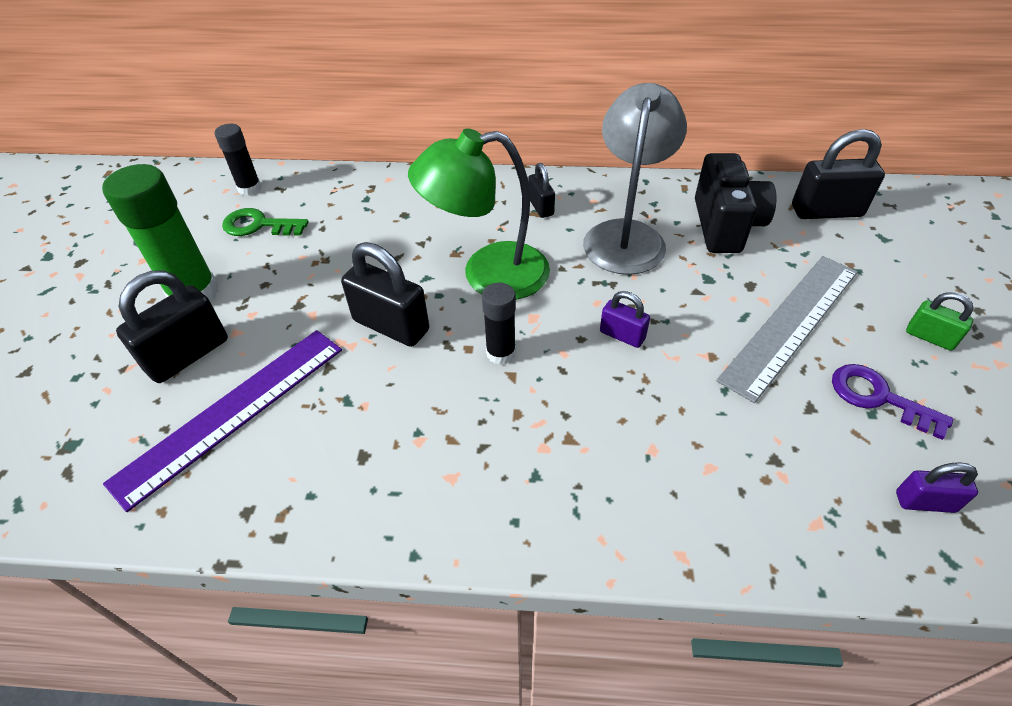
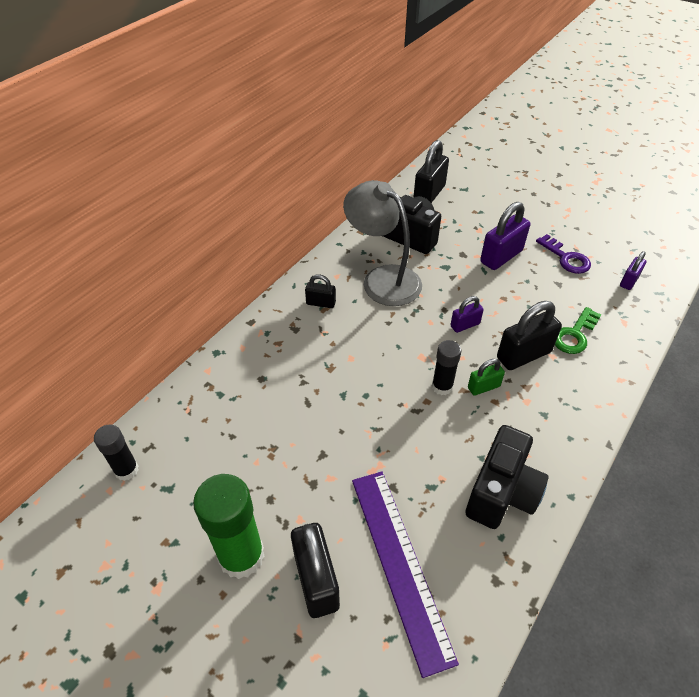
camera: 60 degrees left, 0 degrees up
green key [222,208,308,236] -> green key moved to [555,307,601,354]
black padlock [341,242,429,347] -> black padlock moved to [497,301,562,370]
green lamp [408,128,550,300] -> none
grey ruler [716,256,858,403] -> purple padlock [480,202,530,270]
purple key [832,364,953,440] -> purple key turned 105 degrees counterclockwise [536,234,591,274]
green padlock [906,292,974,351] -> green padlock moved to [468,359,505,396]
none -> black camera [465,425,548,529]

